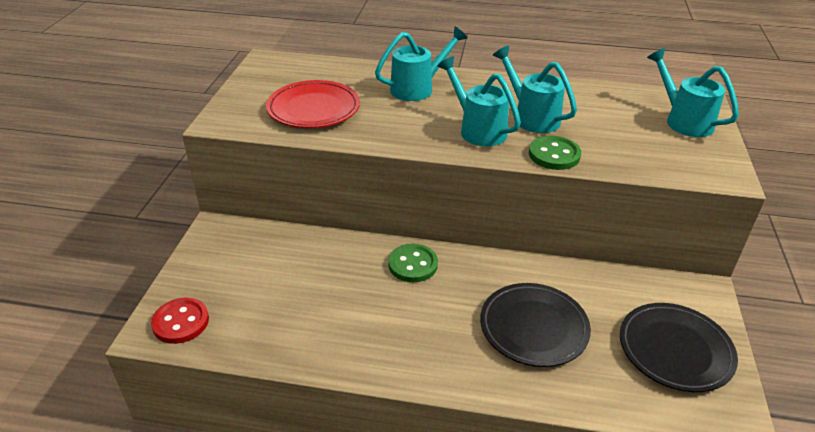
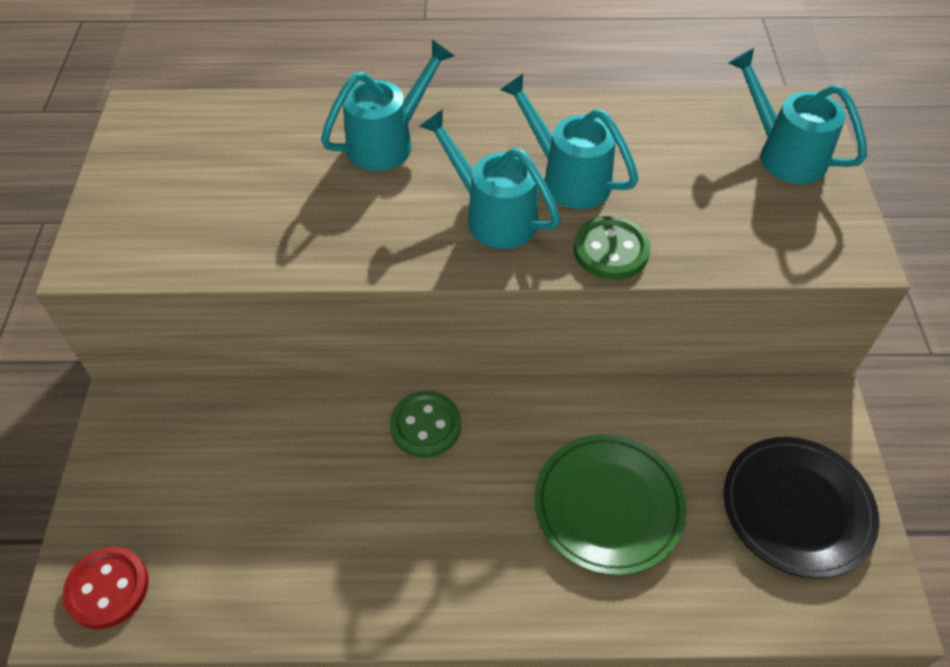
camera: 10 degrees left, 15 degrees up
red plate [266,80,360,128] -> none
black plate [480,283,591,367] -> green plate [535,434,687,576]

